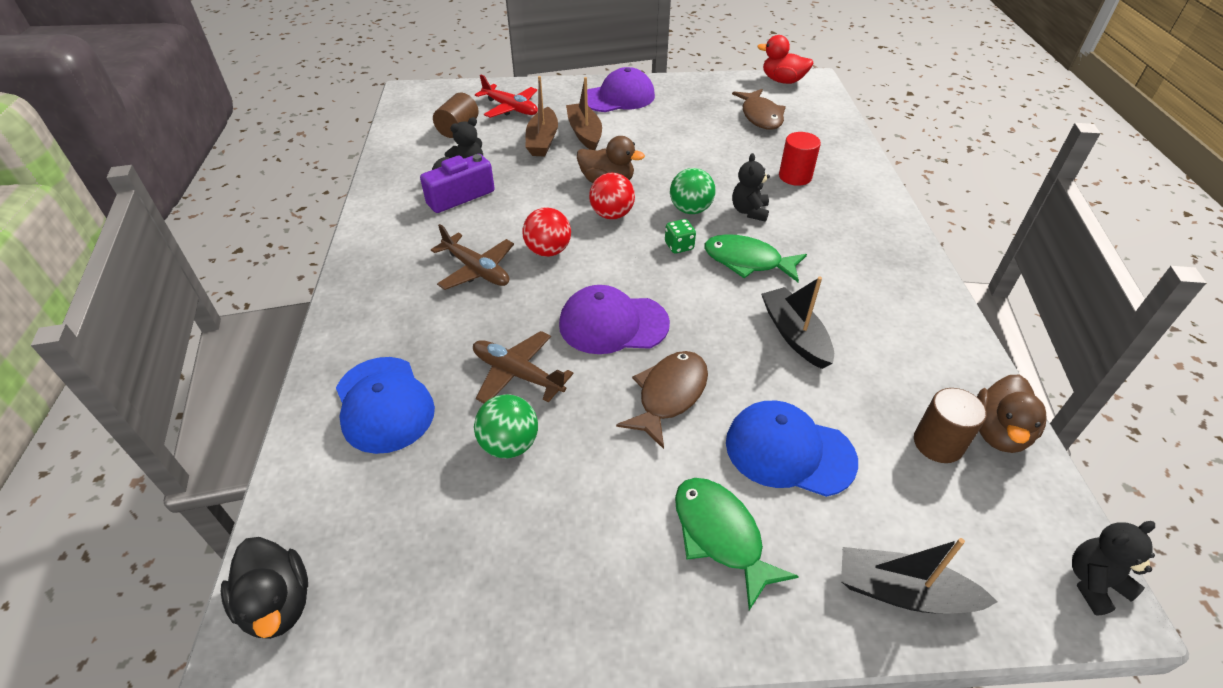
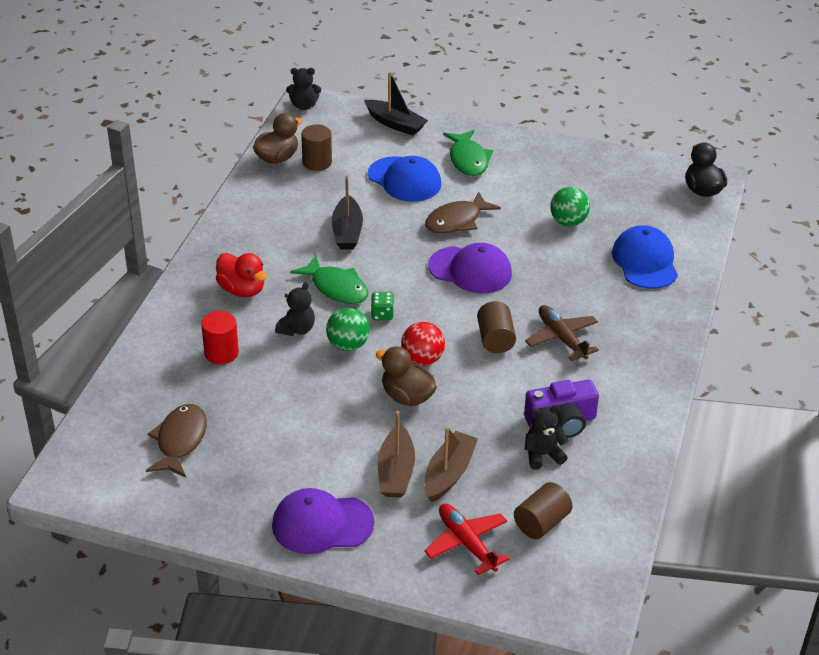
camera: 160 degrees left, 5 degrees down
brown plane [473,331,573,403] -> none
red ball [522,207,571,257] -> brown cylinder [477,301,516,353]
red duck [757,35,813,84] -> red duck moved to [216,253,267,297]

